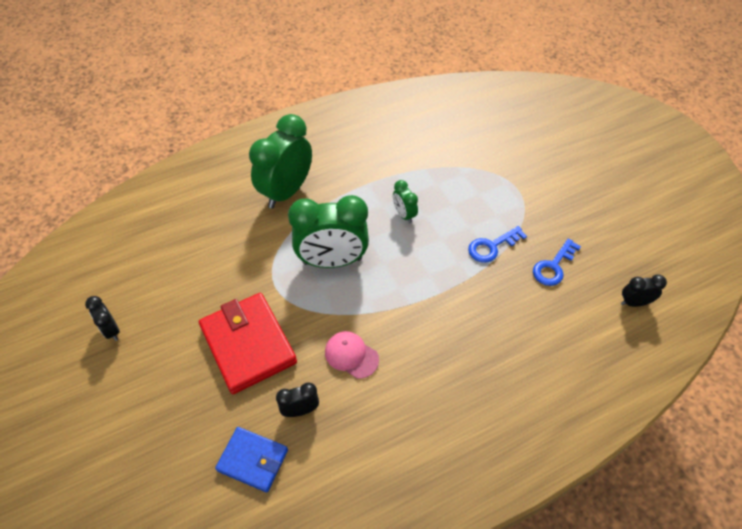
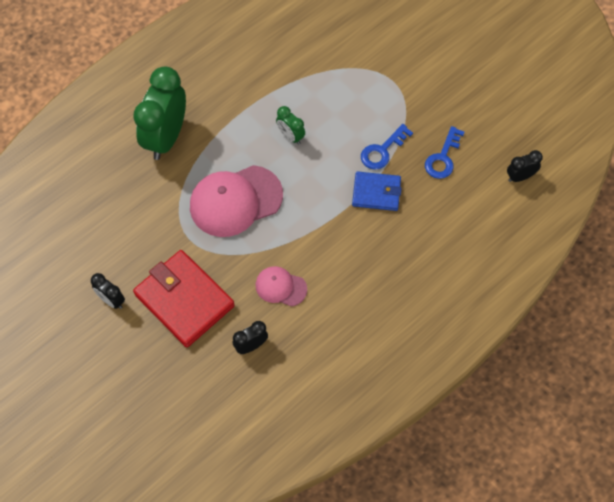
camera: 15 degrees left, 10 degrees up
black clock [85,296,120,341] -> black clock moved to [91,273,125,309]
blue wallet [215,427,288,492] -> blue wallet moved to [352,171,402,211]
green clock [288,195,369,268] -> pink cap [190,165,283,237]

